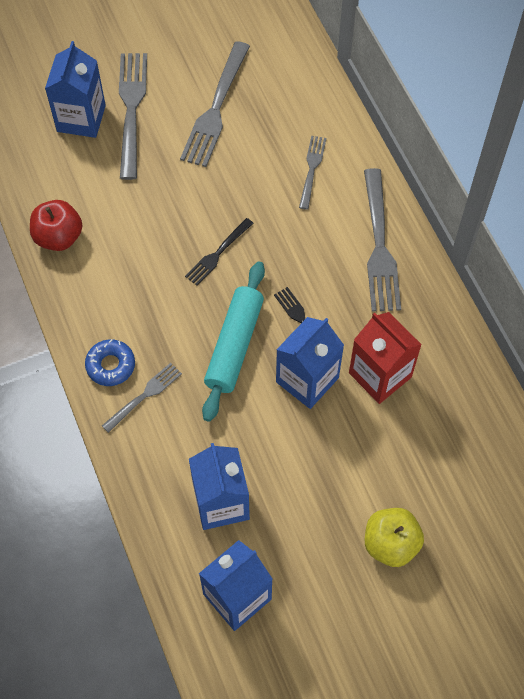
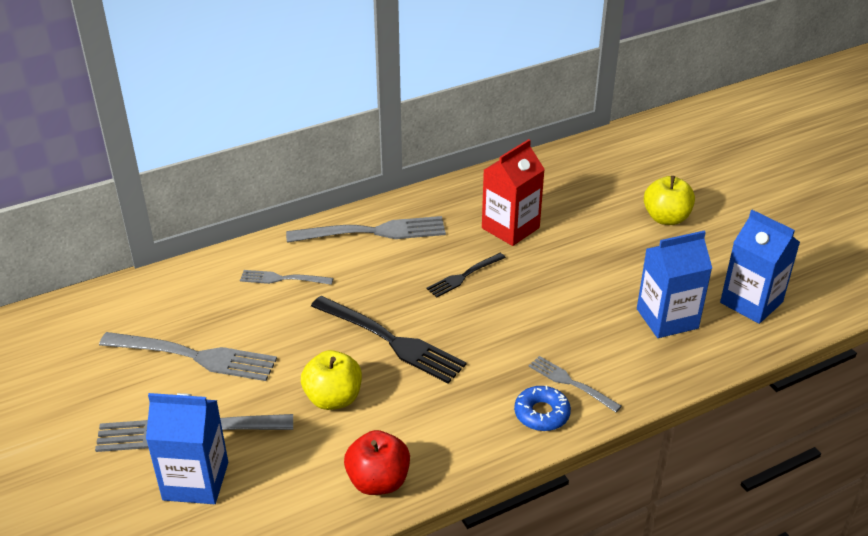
camera: 95 degrees left, 25 degrees down
black fork [185,218,254,286] -> black fork [311,296,467,384], size x1.80
turquoise rolling pin [202,262,265,422] -> none
blue carton [276,317,344,409] -> none
none -> yellow apple [301,350,362,410]

